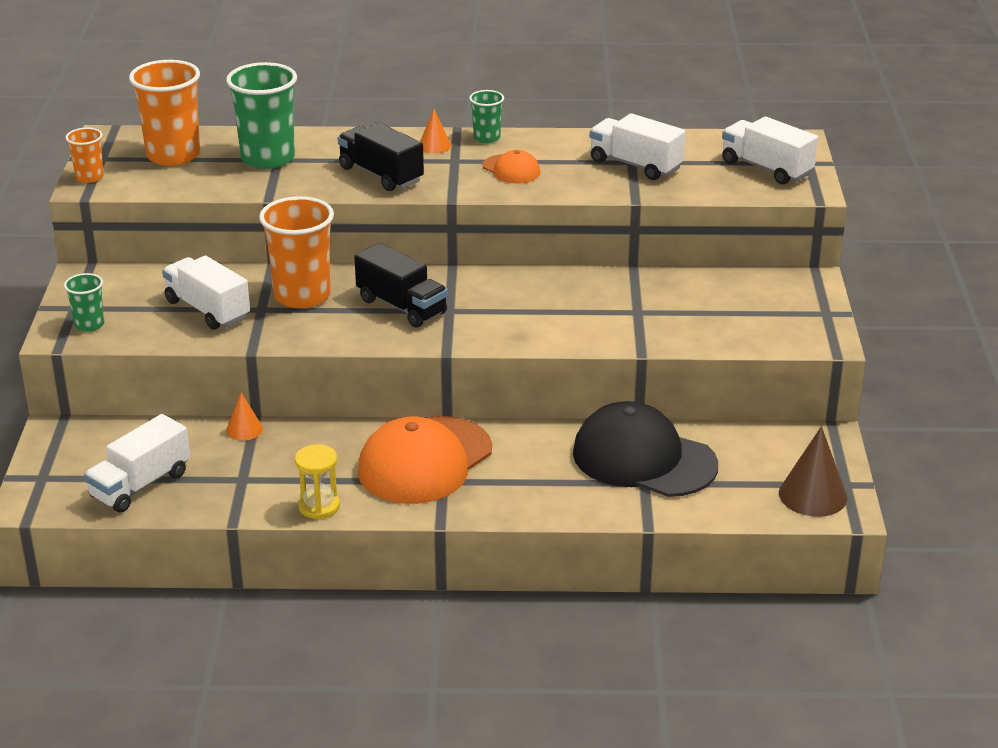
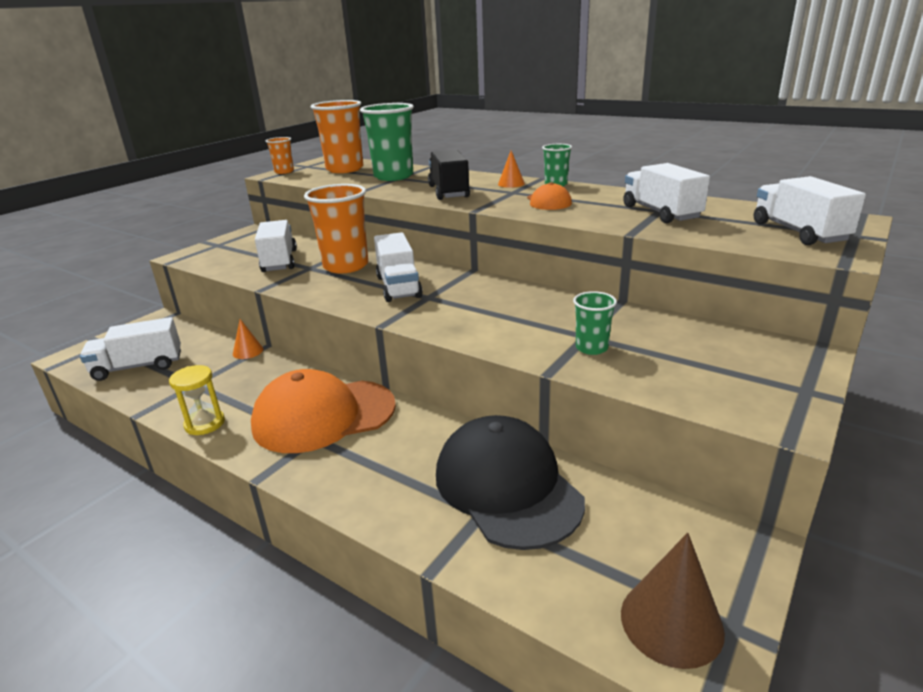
camera: 35 degrees right, 5 degrees down
green cup [64,273,104,332] -> green cup moved to [573,291,617,355]
black truck [354,243,448,328] -> white truck [374,232,423,302]

